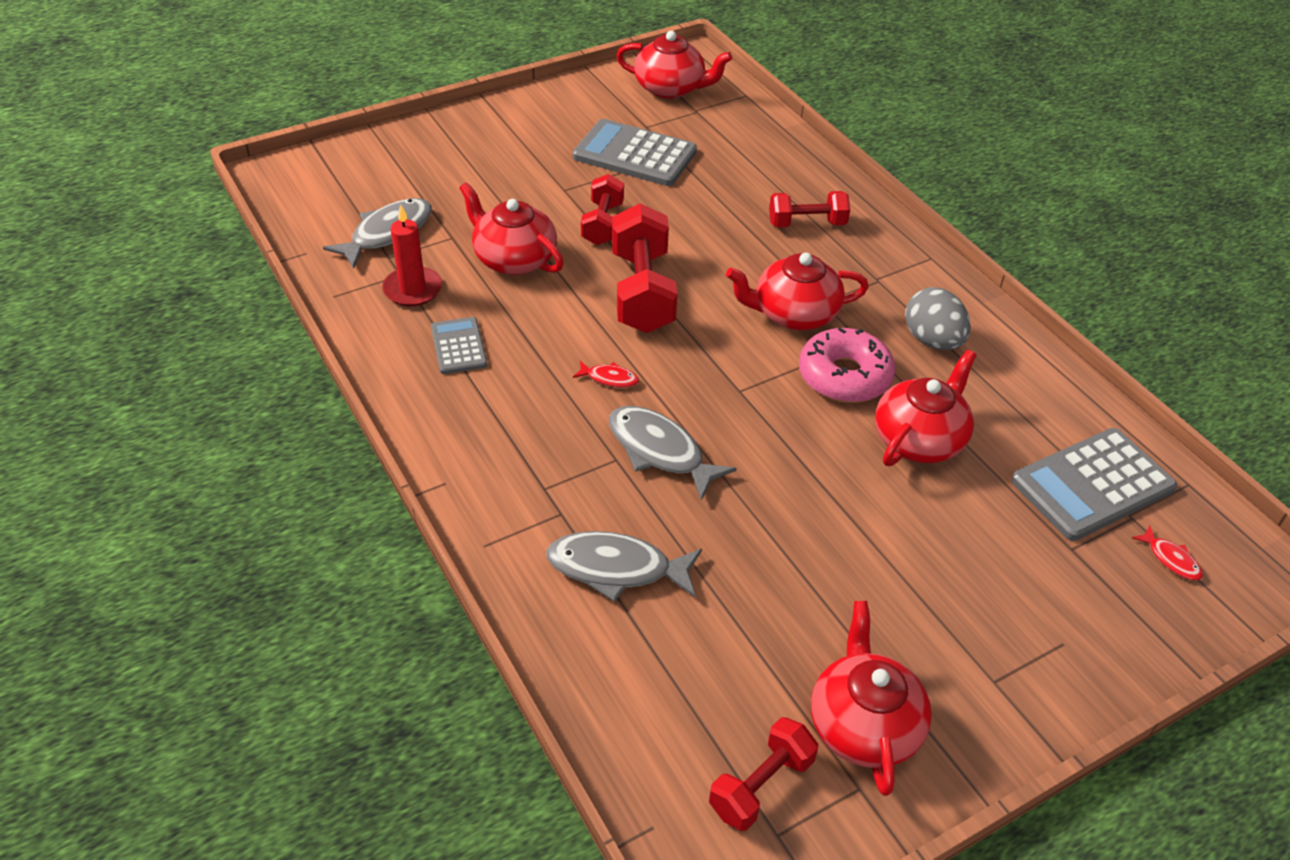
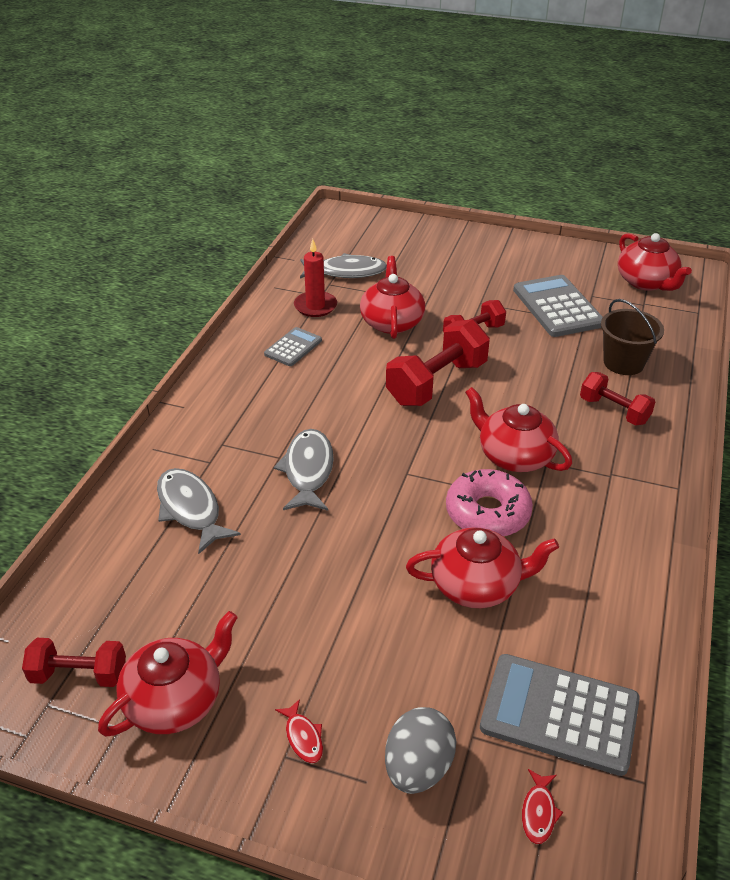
camera: 50 degrees right, 5 degrees down
red fish [573,361,639,388] -> red fish moved to [275,699,323,763]
grey egg [905,287,971,350] -> grey egg moved to [385,707,457,794]
none -> brown bucket [601,299,664,375]

